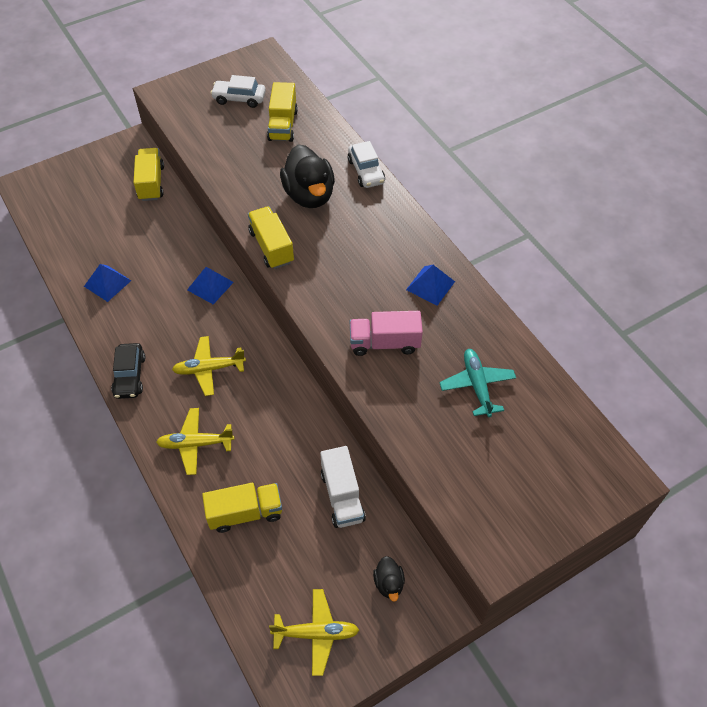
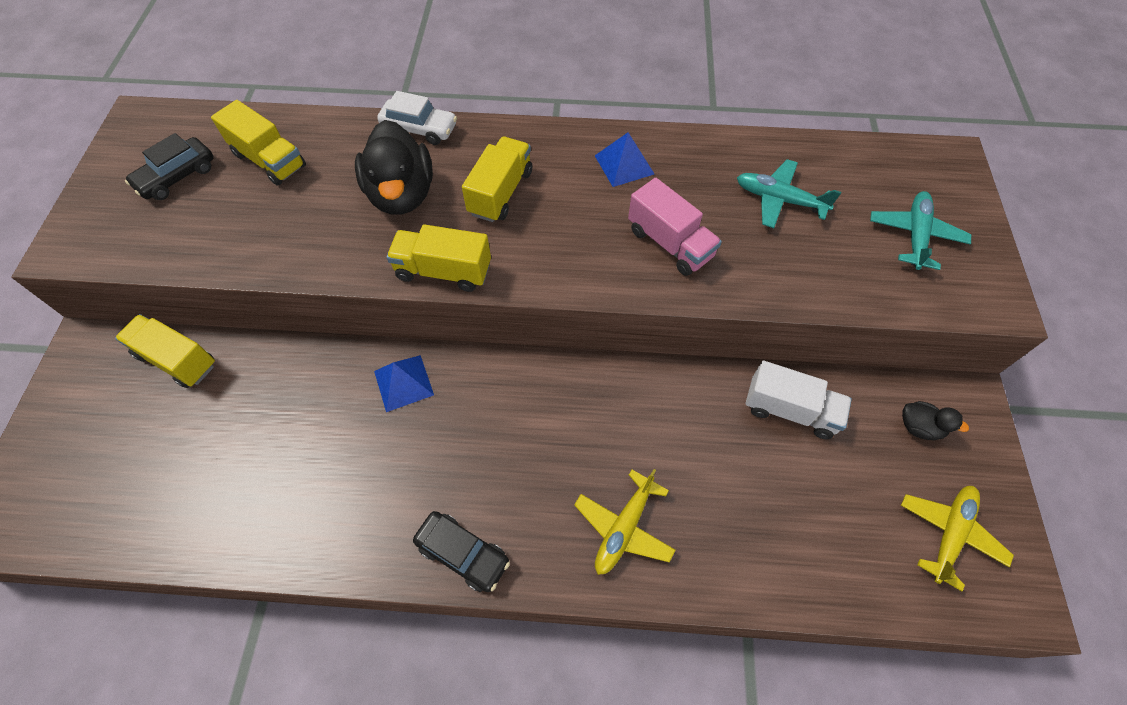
camera: 55 degrees left, 5 degrees up
blue pyramid [84,264,131,302] -> none
yellow plane [172,336,246,396] -> none
yellow truck [202,483,282,533] -> yellow truck moved to [462,136,532,222]
white car [210,75,266,108] -> black car [125,133,214,200]
black duck [280,144,335,208] -> black duck turned 60 degrees clockwise [355,120,433,214]
pink truck [350,311,423,356] -> pink truck turned 75 degrees counterclockwise [628,178,722,276]
none -> turquoise plane [870,191,971,270]

